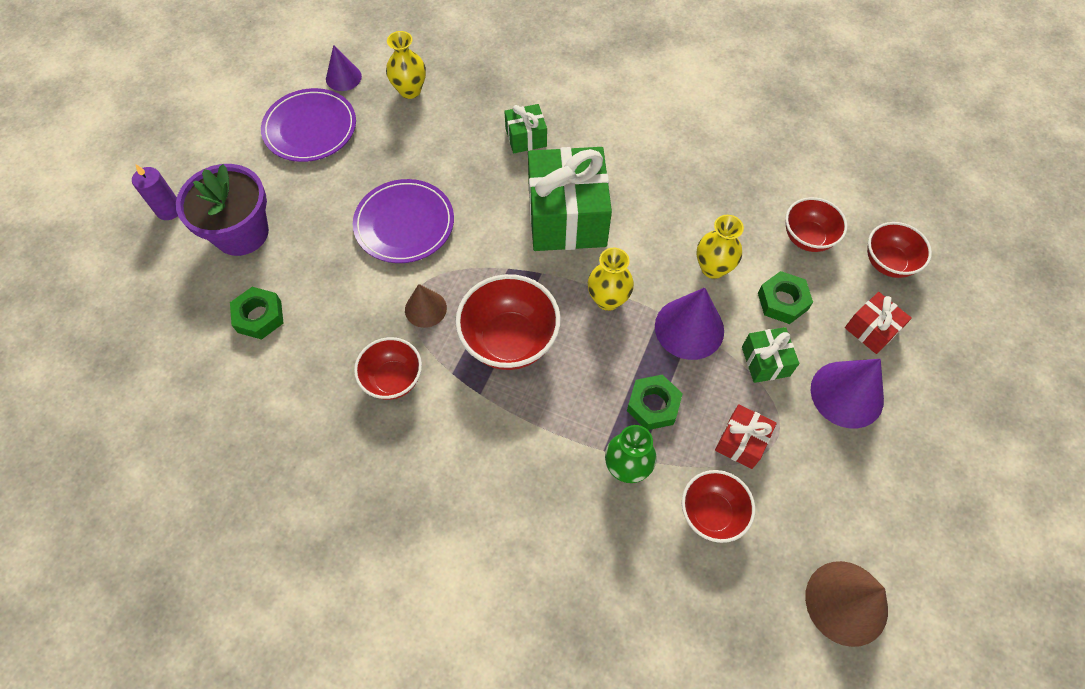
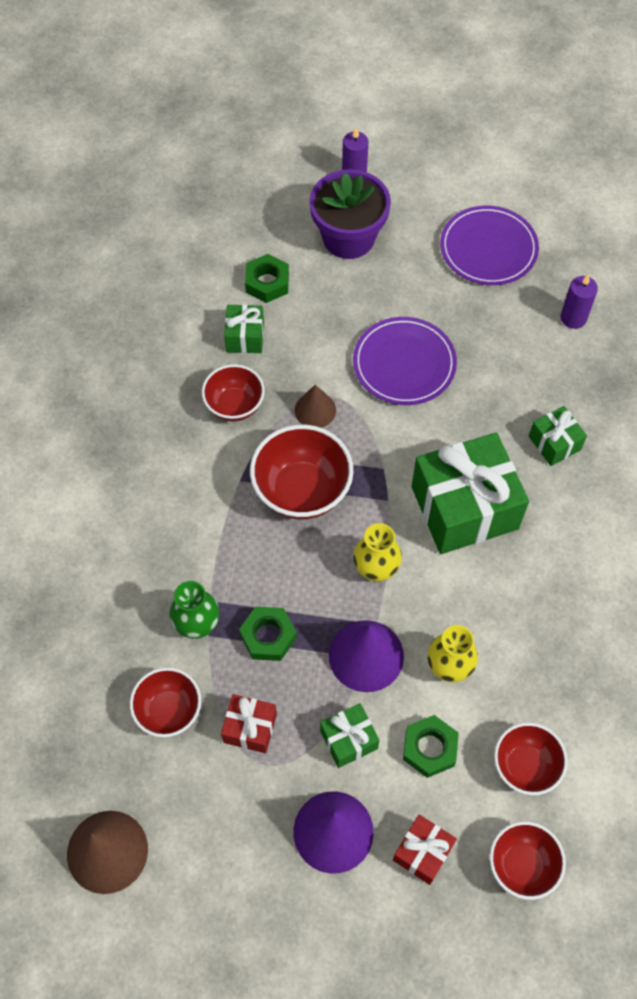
camera: 75 degrees right, 0 degrees up
purple cone [326,45,362,91] -> none
yellow vase [386,31,426,99] -> purple candle [561,274,598,329]
none -> green gift [224,304,264,353]

